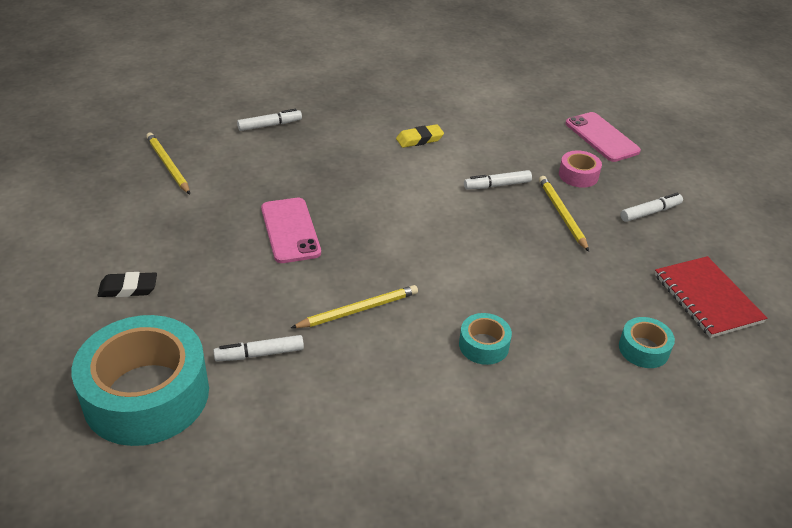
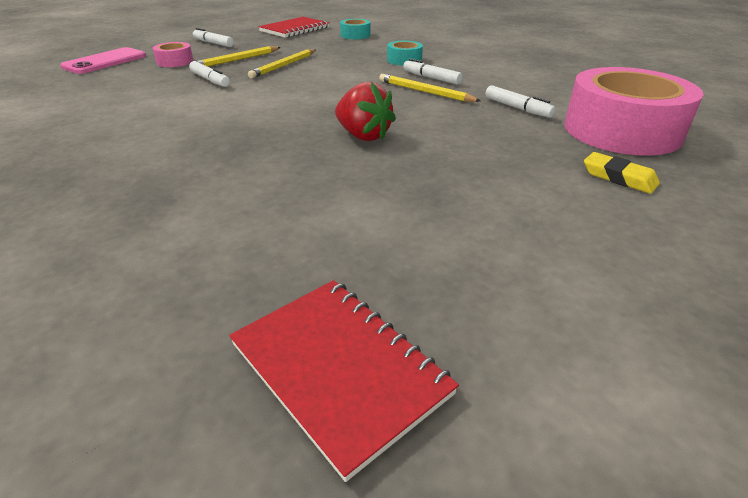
camera: 115 degrees left, 5 degrees down
turquoise tape [72,315,209,446] -> pink tape [564,67,704,156]
black eraser [97,272,157,297] -> none
yellow pencil [146,133,190,194] -> yellow pencil moved to [248,49,315,79]
white marker [237,109,302,131] -> white marker moved to [403,58,463,85]
pink phone [261,198,321,263] -> red strawberry [335,82,396,141]
yellow eraser [396,124,444,148] -> yellow eraser moved to [584,152,660,194]
none -> red notebook [229,280,459,482]

